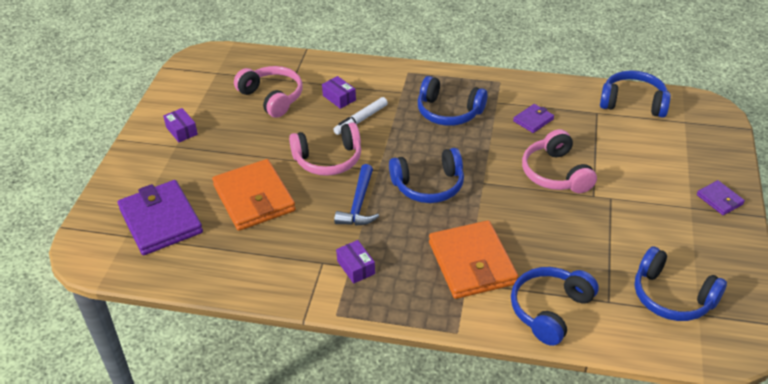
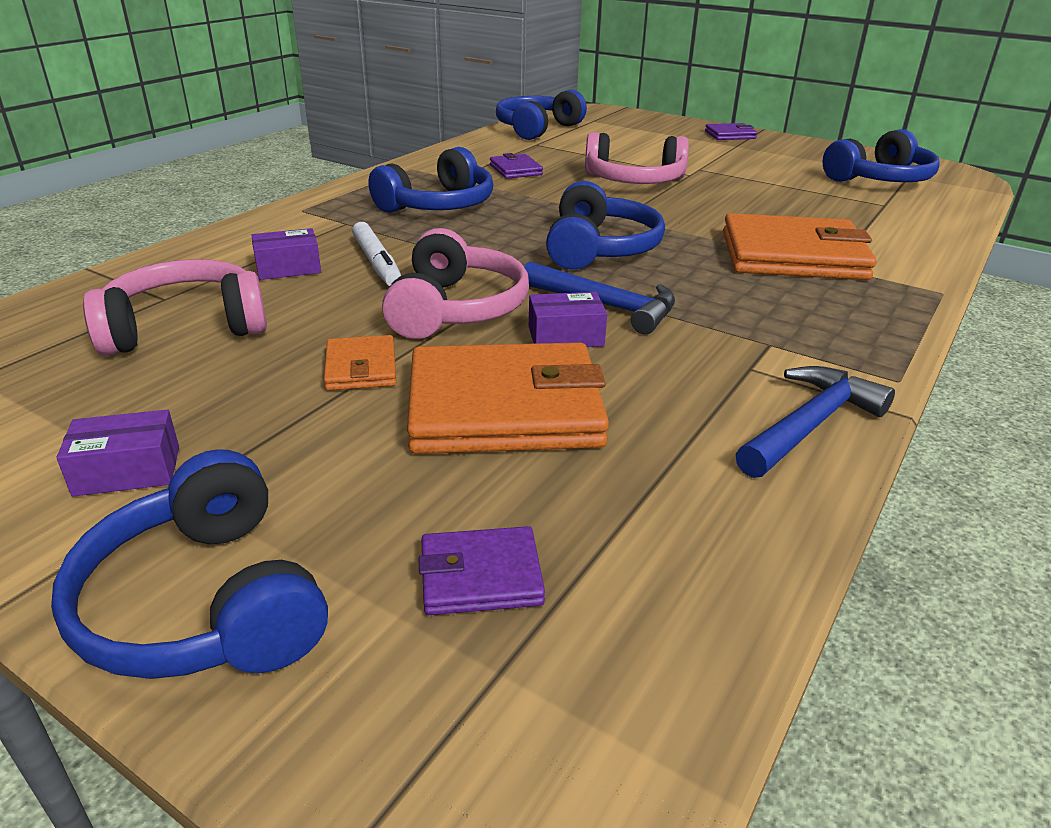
camera: 70 degrees left, 10 degrees down
purple wallet [118,180,203,255] -> purple wallet [419,526,545,615], size x0.47
purple box [336,240,375,284] -> purple box moved to [529,292,607,347]
blue headphones [511,267,599,346] -> blue headphones moved to [51,449,328,679]
none -> orange wallet [324,335,396,391]
none -> blue hammer [736,366,895,478]

